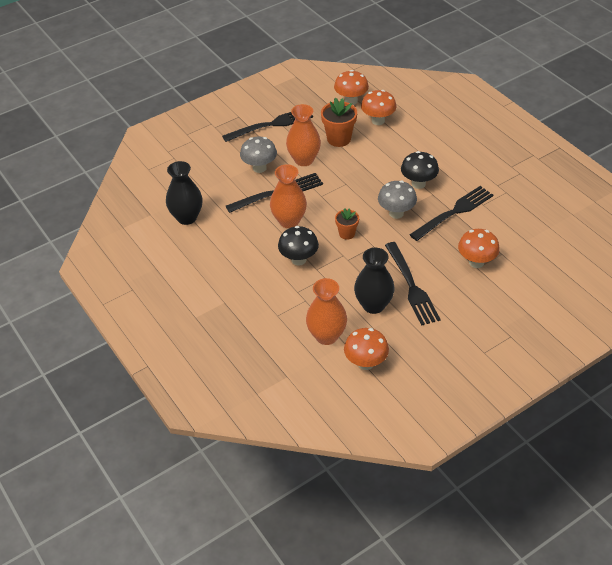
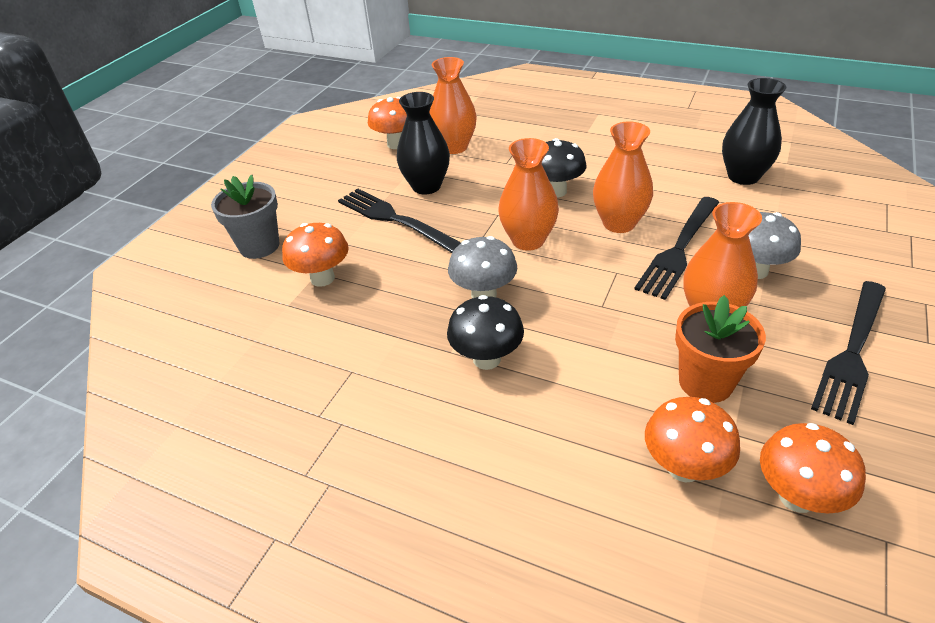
camera: 150 degrees right, 5 degrees down
orange flower pot [335,208,359,240] -> orange vase [498,138,559,251]
black fork [410,186,493,241] -> none
none -> grey flower pot [211,175,279,259]

